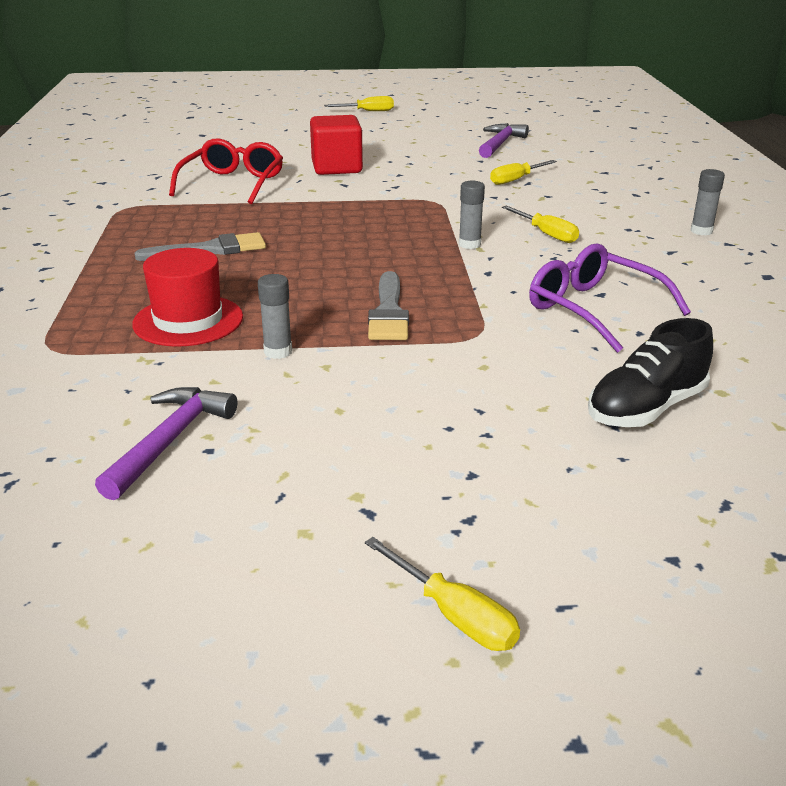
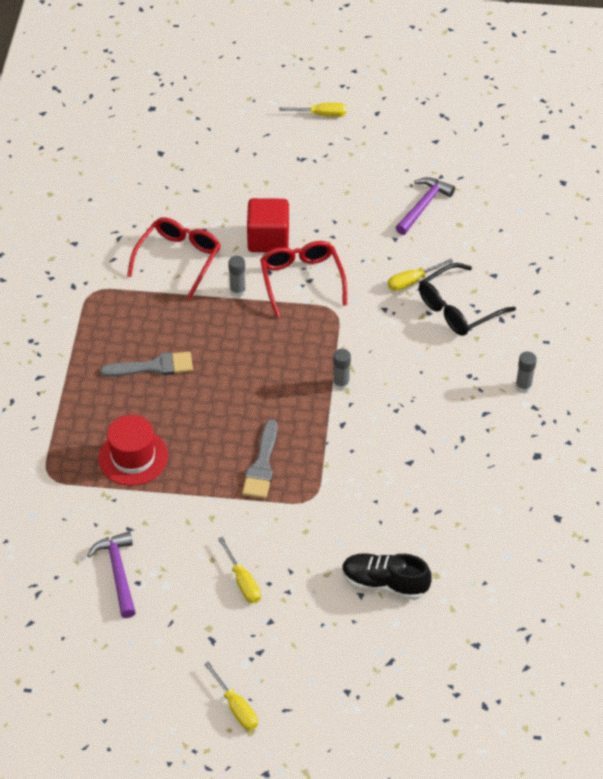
camera: 10 degrees right, 20 degrees up
purple hammer [95,387,237,500] -> purple hammer turned 45 degrees counterclockwise [87,532,136,618]
grey glue stick [258,274,292,359] -> grey glue stick moved to [228,256,246,297]
yellow screwdriver [502,206,579,243] -> yellow screwdriver moved to [218,537,261,603]
purple glasses [529,243,691,353] -> none
black shoe [588,318,713,427] -> black shoe turned 45 degrees clockwise [342,553,432,600]
none -> red glasses [260,241,347,318]
none -> black glasses [419,263,516,336]

